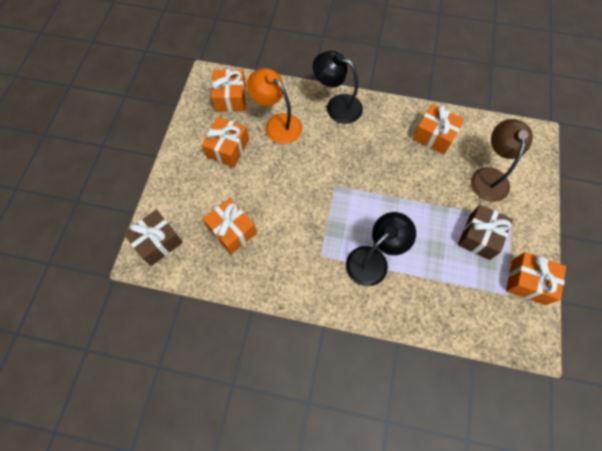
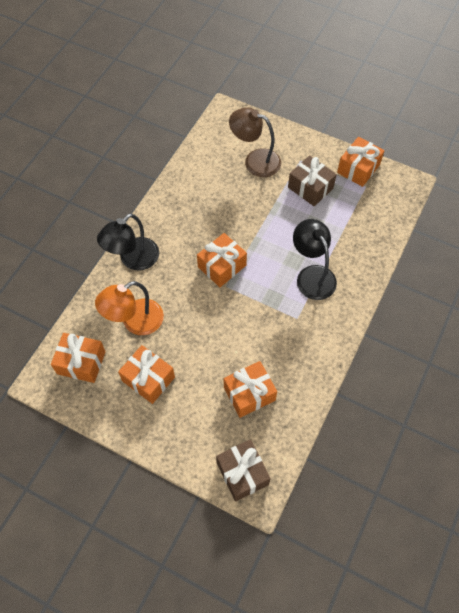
camera: 75 degrees left, 5 degrees down
orange gift [413,104,464,154] -> orange gift moved to [197,233,247,287]

